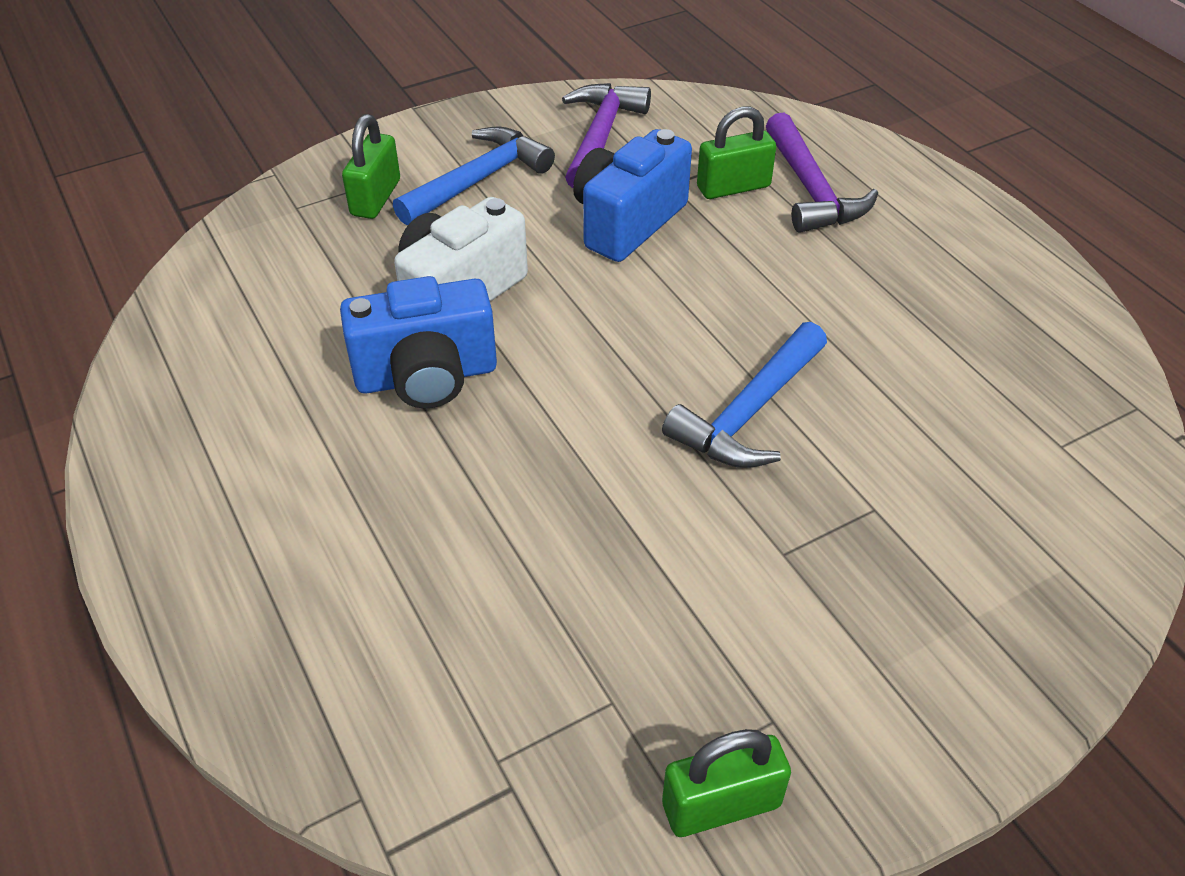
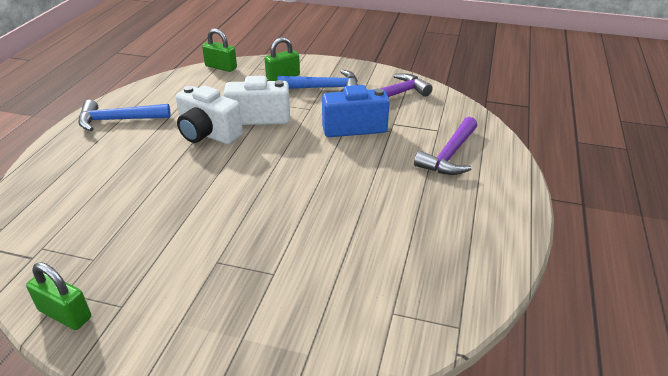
camera: 45 degrees right, 10 degrees down
blue camera [340,276,497,408] -> white camera [176,85,243,144]
blue hammer [662,322,827,468] -> blue hammer moved to [78,100,170,131]
green padlock [697,107,776,199] -> green padlock moved to [202,28,237,72]

